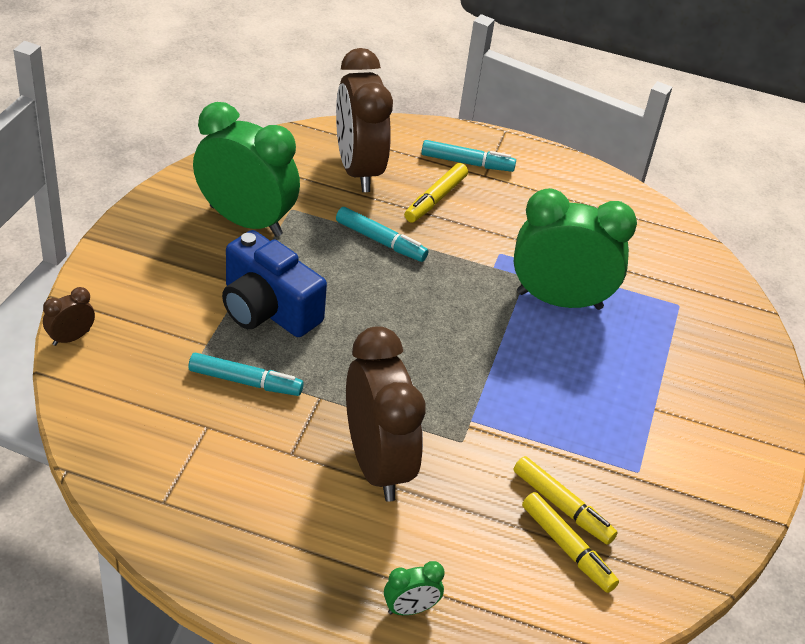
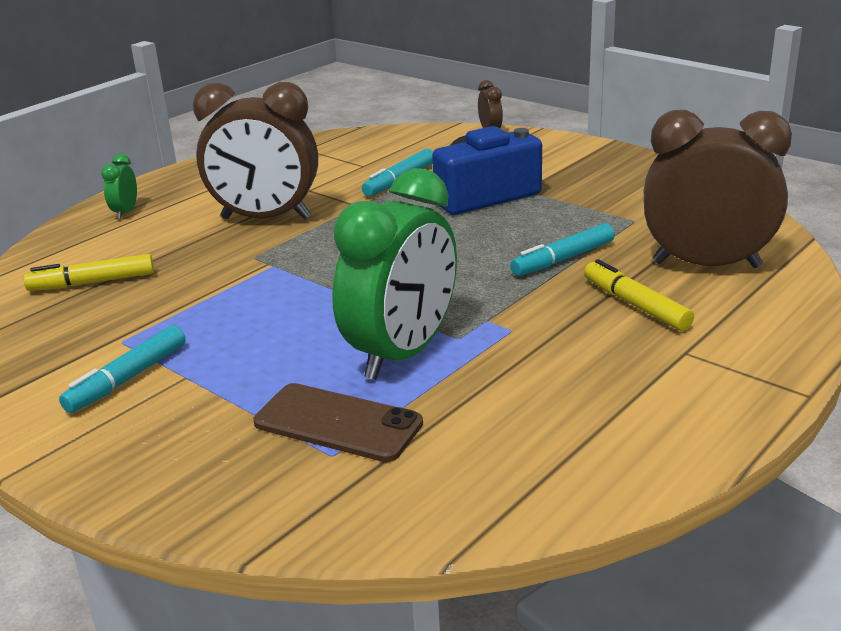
camera: 120 degrees right, 15 degrees down
green clock [193,102,300,237] -> none
turquoise marker [421,140,516,172] -> turquoise marker moved to [59,325,186,413]
yellow marker [514,456,618,545] -> none
none -> brown phone [253,383,423,462]

